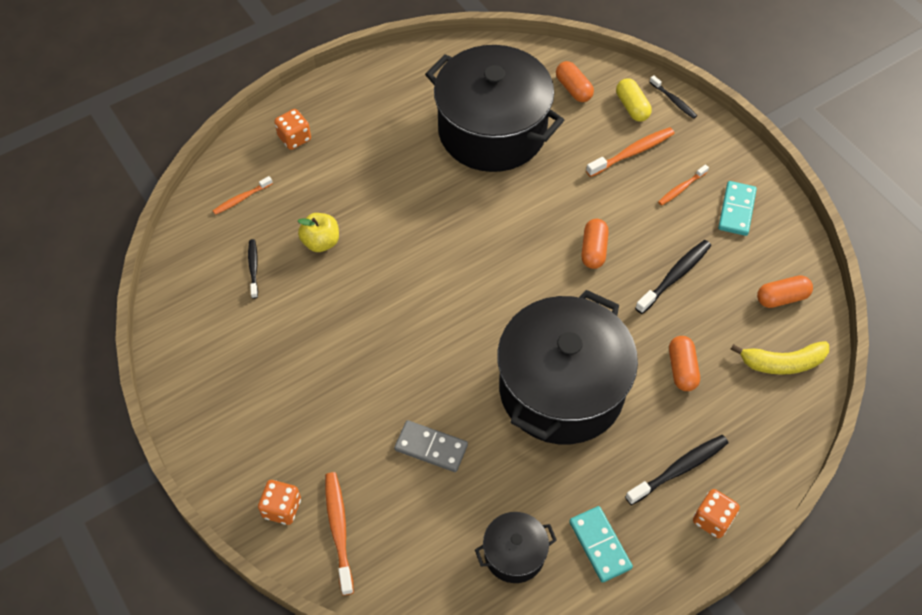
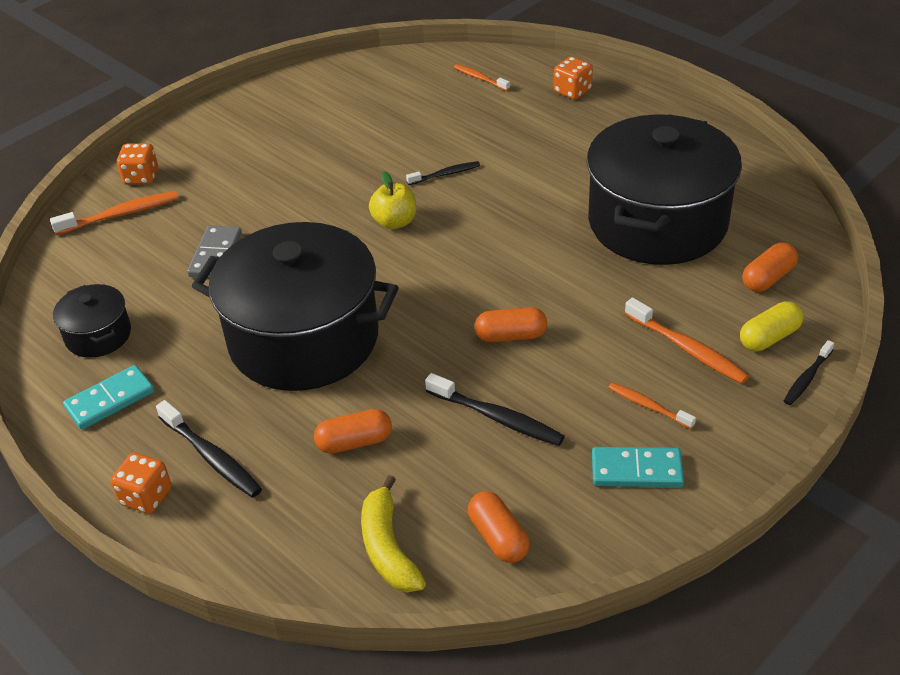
camera: 80 degrees right, 15 degrees down
black toothbrush [248,239,258,299] -> black toothbrush moved to [406,161,480,185]
yellow apple [298,213,339,252] -> yellow apple moved to [369,171,416,229]

